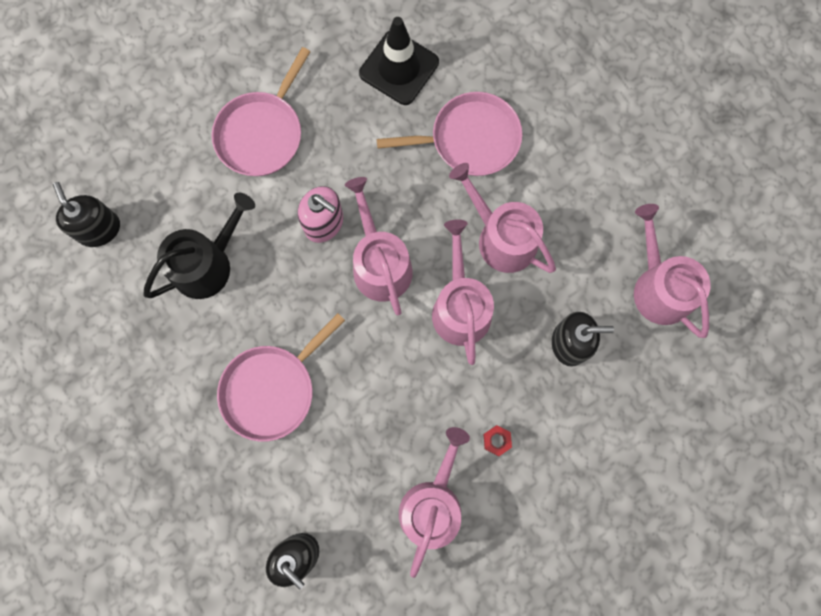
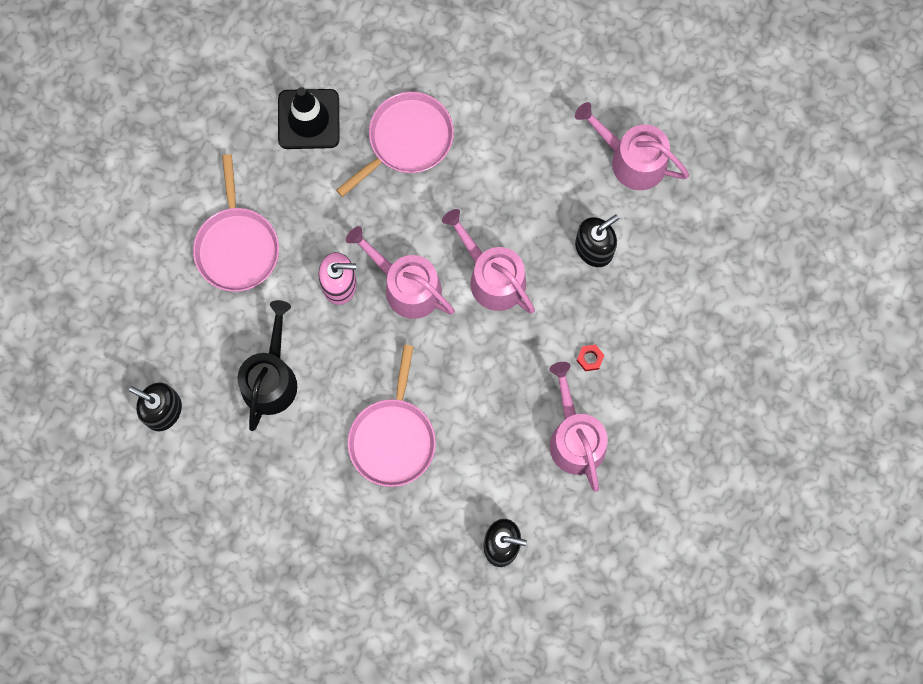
camera: 35 degrees left, 0 degrees up
pink watering can [449,163,556,273] -> none

